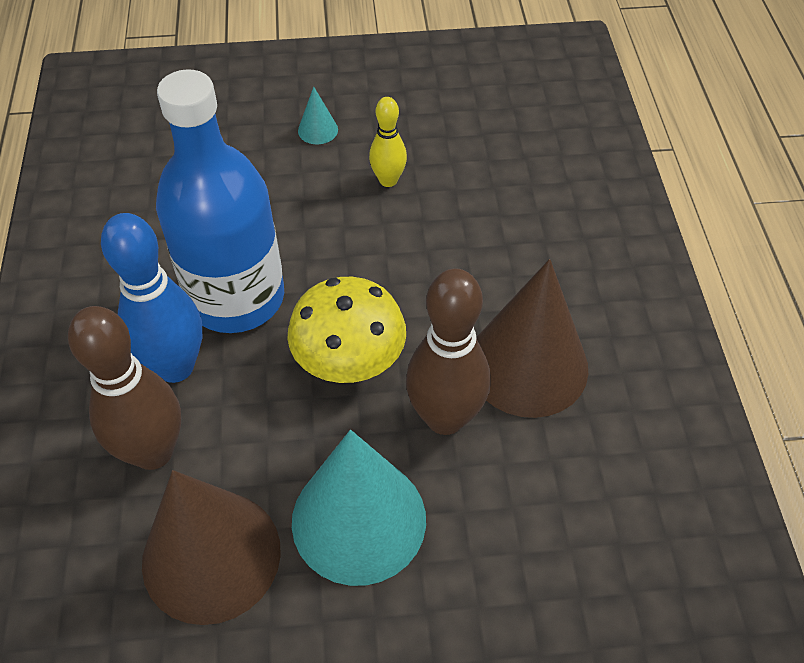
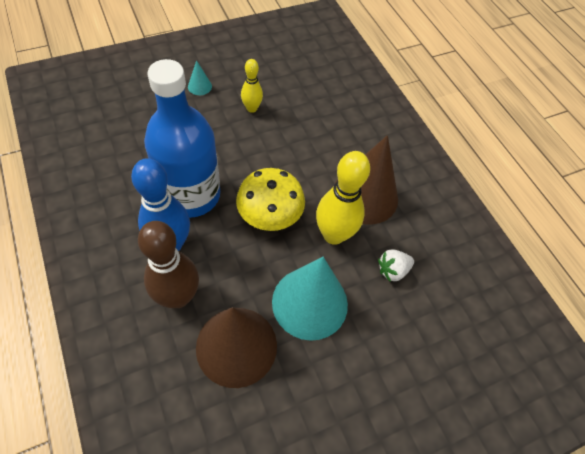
camera: 25 degrees left, 5 degrees up
brown bowling pin [406,268,491,435] -> yellow bowling pin [316,151,370,245]
none -> white strawberry [378,249,414,282]

